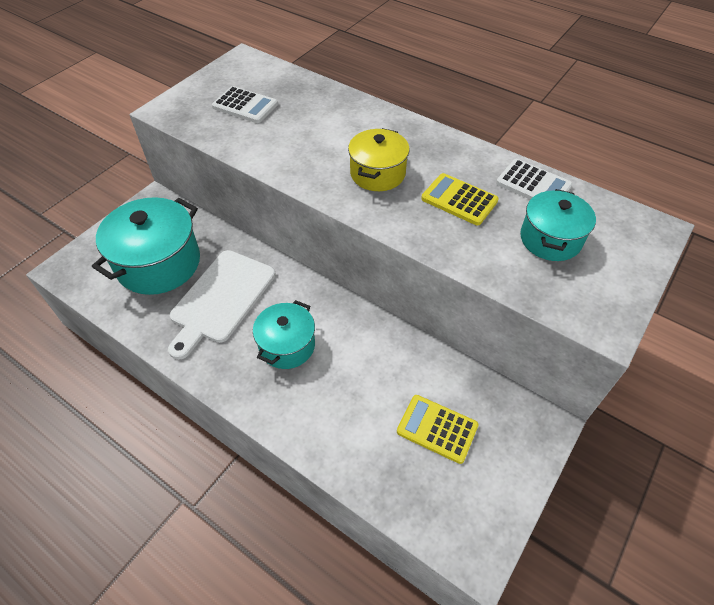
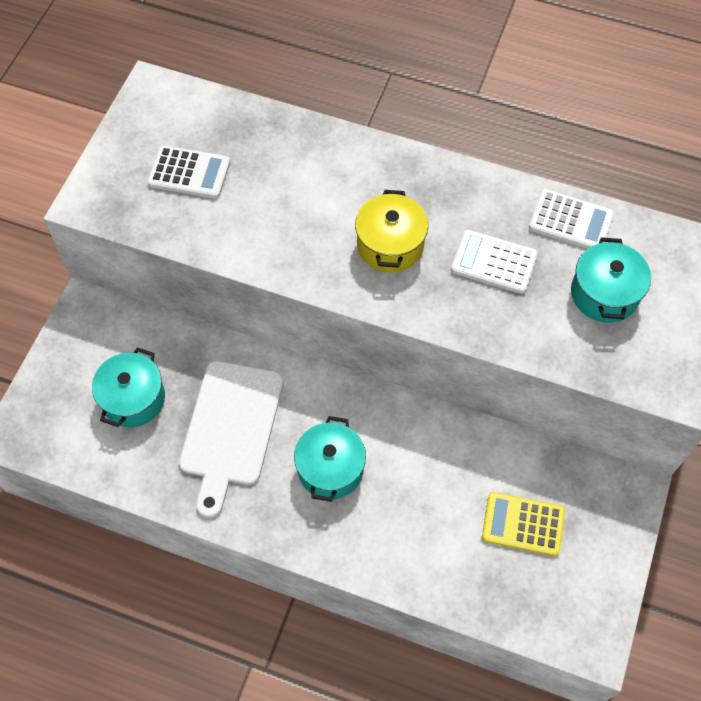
camera: 15 degrees left, 10 degrees up
turquoise pot [92,197,200,295] -> turquoise pot [92,347,165,427], size x0.61
yellow calculator [421,173,499,225] -> white calculator [451,230,538,294]

